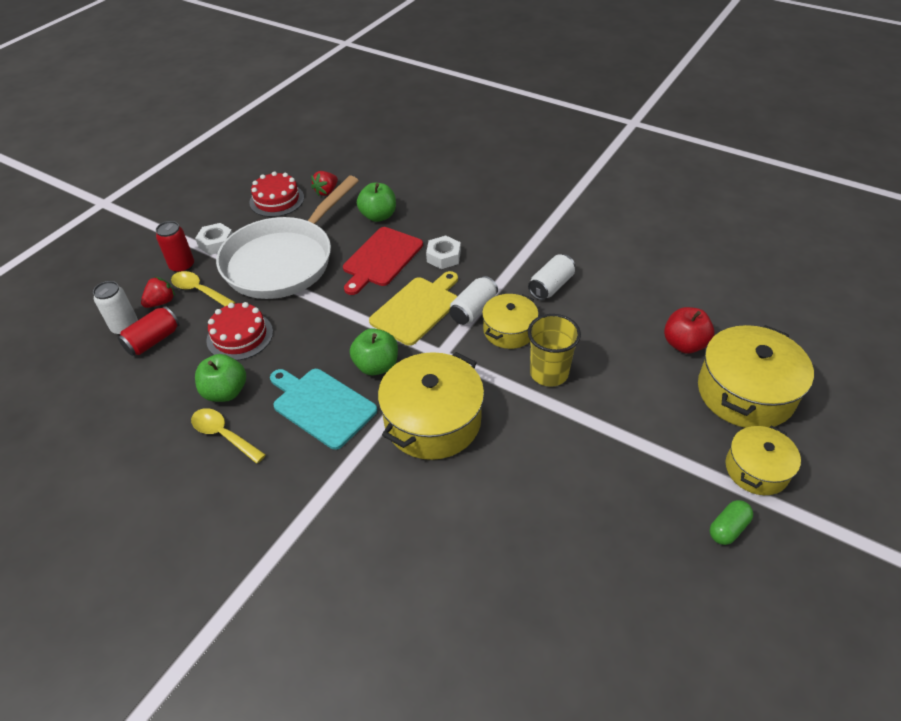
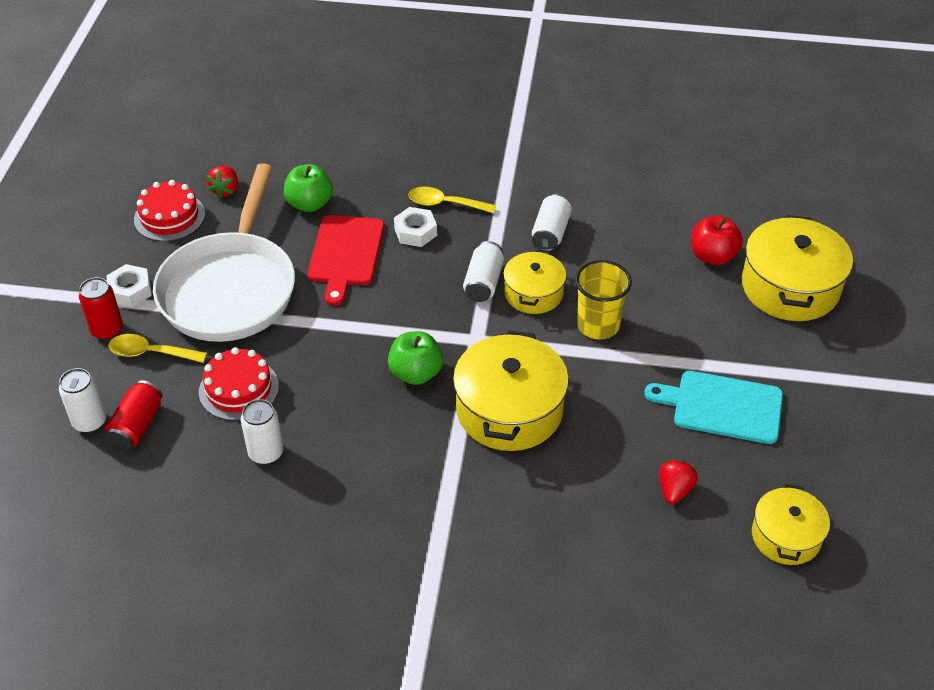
camera: 25 degrees left, 0 degrees up
red strawberry [141,276,175,308] -> red strawberry moved to [659,459,698,504]
yellow spoon [191,408,266,464] -> yellow spoon moved to [408,187,496,213]
green apple [195,354,246,402] -> white can [241,399,283,465]
turquoise cutting board [270,369,377,450] -> turquoise cutting board moved to [644,371,783,444]
yellow cutting board [369,271,458,346] -> none
green capsule [710,500,753,545] -> none
yellow pot [726,426,801,495] -> yellow pot moved to [752,484,830,565]

